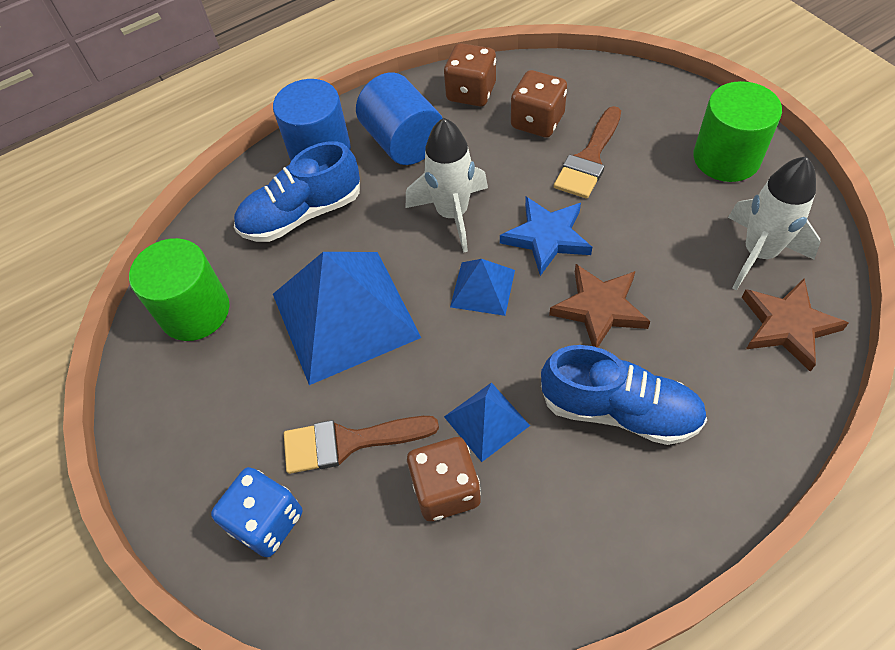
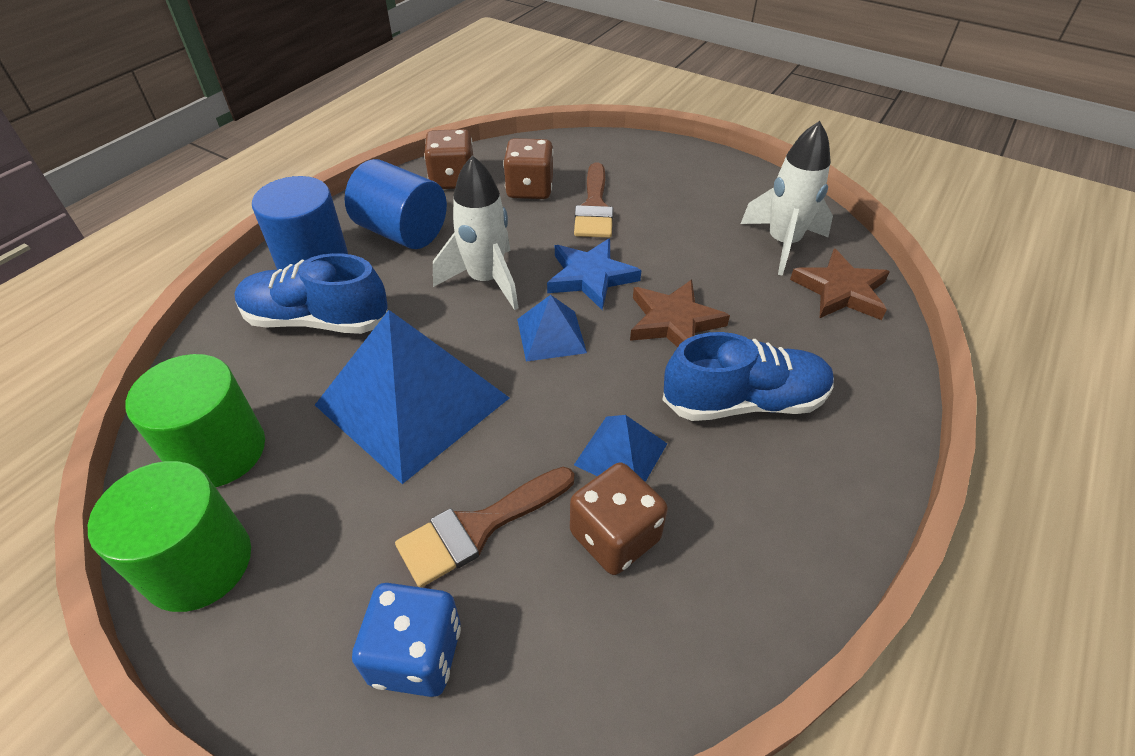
camera: 30 degrees left, 10 degrees down
blue shoe [234,141,360,242] -> blue shoe turned 60 degrees clockwise [235,253,388,334]
green cylinder [693,81,782,182] -> green cylinder moved to [88,461,251,612]

